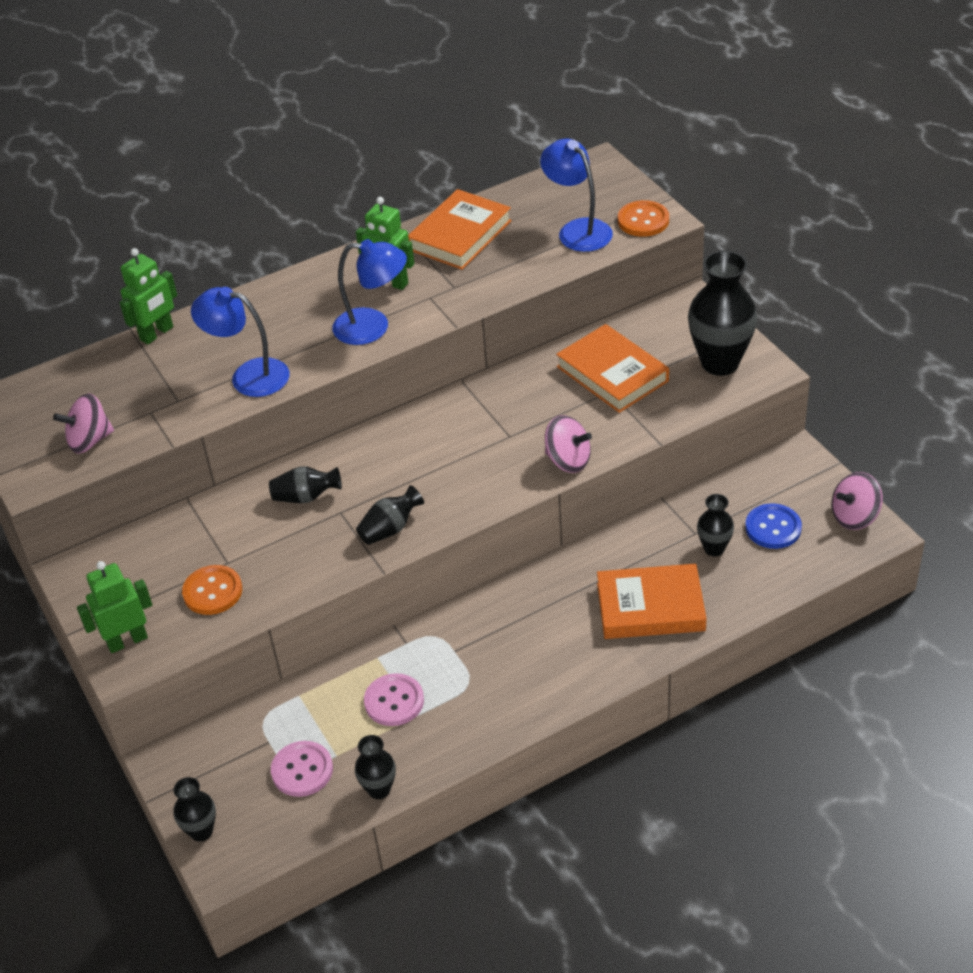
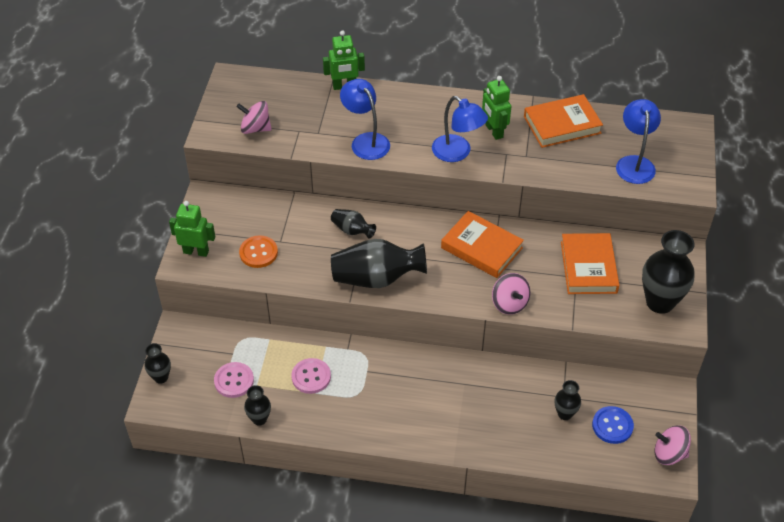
camera: 35 degrees right, 5 degrees up
black vase [356,485,424,545] -> black vase [331,239,427,288], size x1.94
orange book [597,564,707,639] -> orange book moved to [441,211,524,278]
orange button [618,200,669,237] -> none

